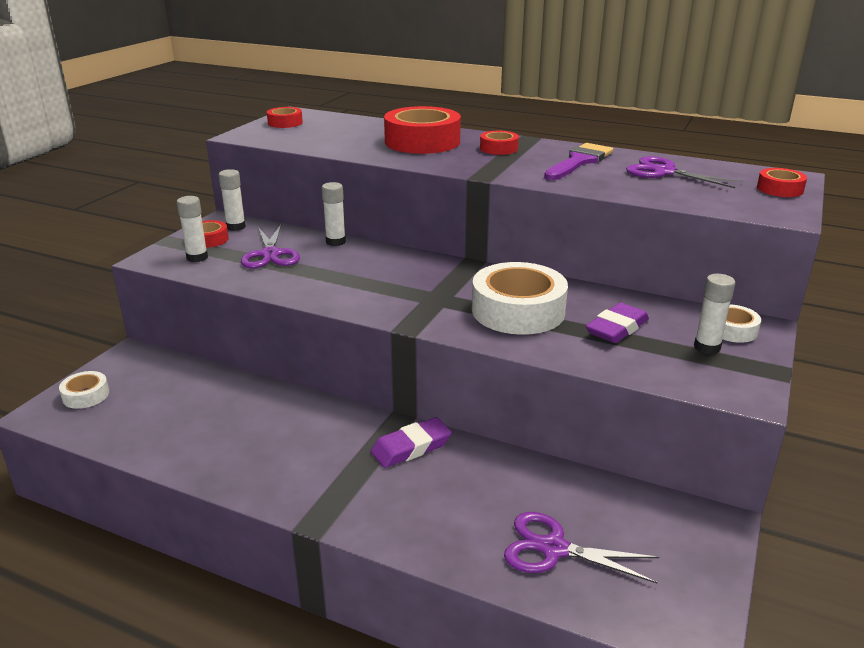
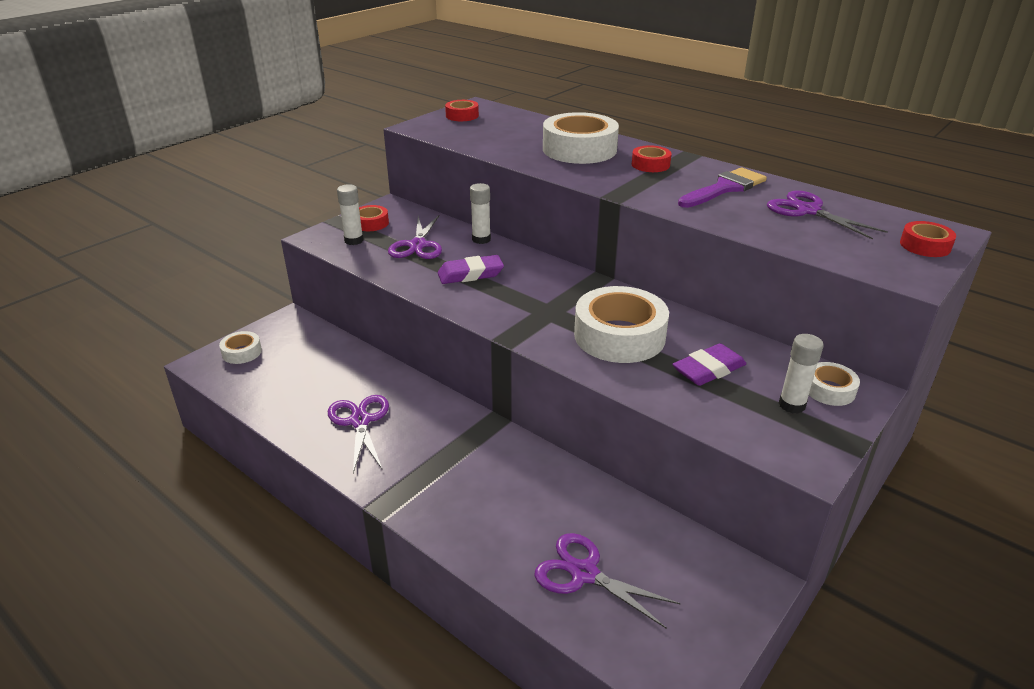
camera: 15 degrees right, 5 degrees up
white glue stick [219,169,246,231] -> none
purple eraser [371,417,452,468] -> purple eraser moved to [438,255,504,284]
red tape [384,106,461,154] -> white tape [543,112,619,164]
none -> purple scissors [328,395,389,473]

